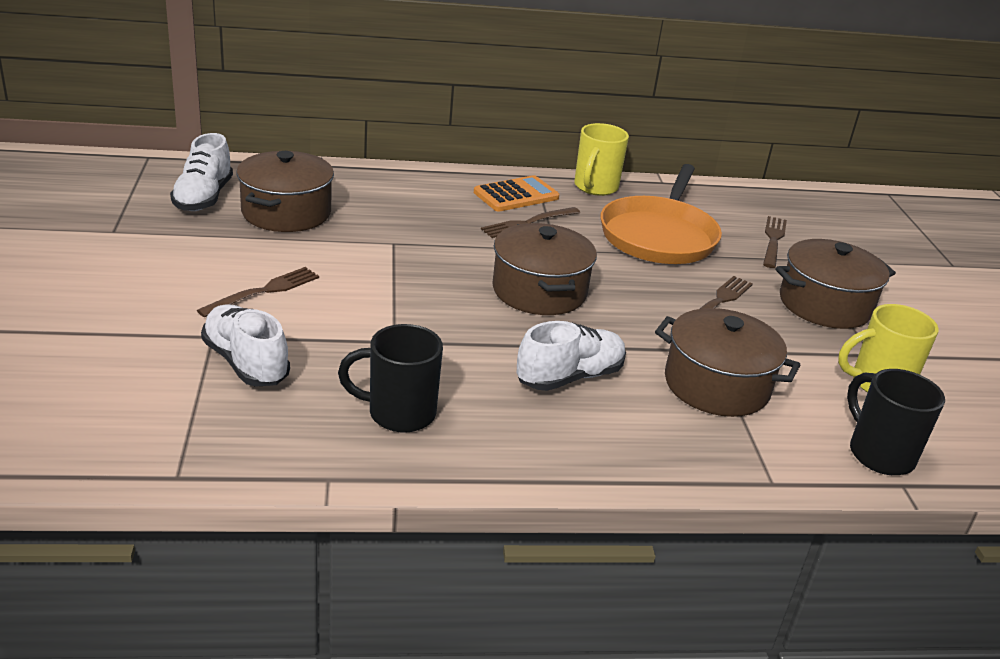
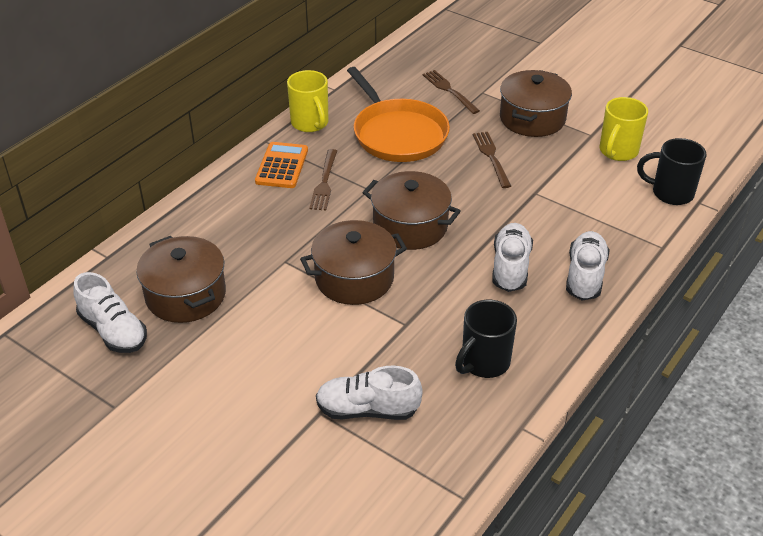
camera: 45 degrees left, 10 degrees up
brown fork [197,267,319,317] -> none
brown pot [655,308,800,417] -> brown pot moved to [300,220,407,305]
none -> white shoe [566,231,610,301]

